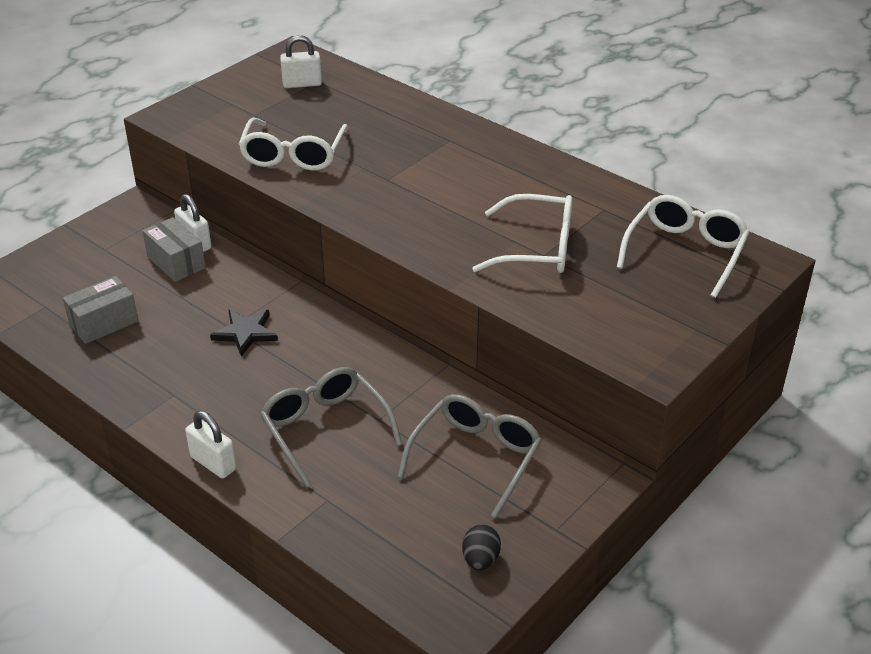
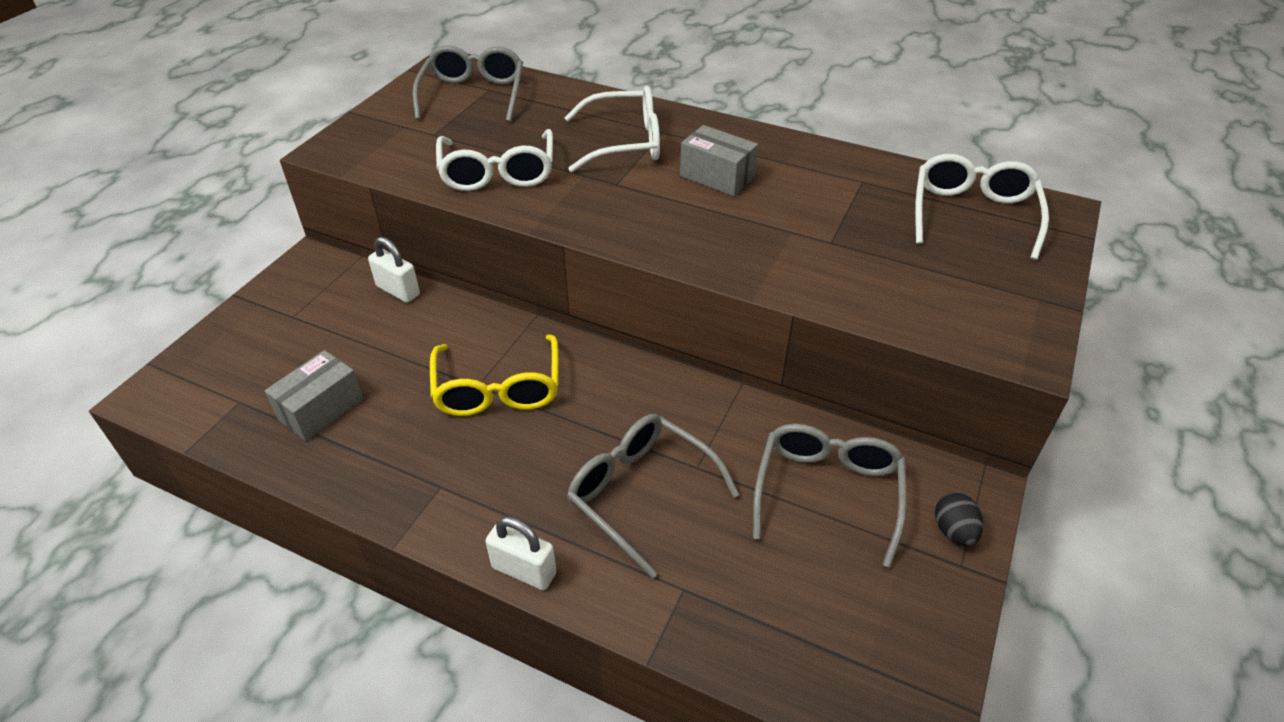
camera: 15 degrees left, 5 degrees up
grey box [142,217,206,282] -> grey box moved to [680,125,758,196]
black star [210,310,278,356] -> yellow glasses [430,335,559,416]
white padlock [280,35,322,88] -> grey glasses [413,45,523,122]
black egg [462,524,501,570] -> black egg moved to [935,492,983,546]
white glasses [472,194,572,273] -> white glasses moved to [564,86,660,172]

